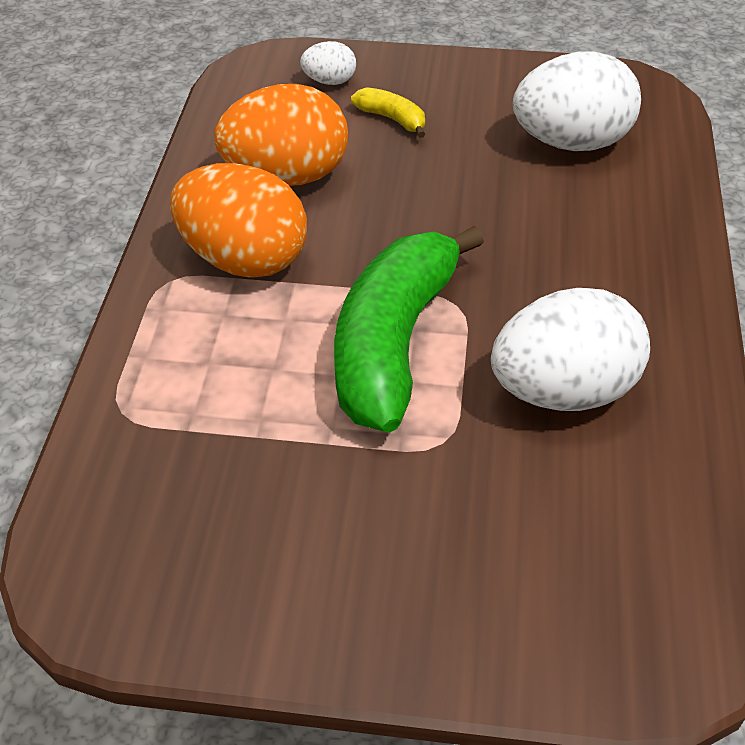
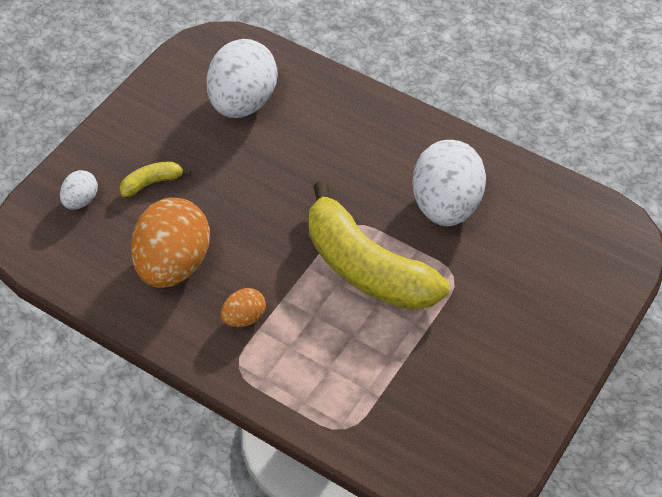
camera: 65 degrees left, 5 degrees up
orange egg [170,163,307,278] -> orange egg [221,288,266,327], size x0.47
green banana [334,226,484,433] -> yellow banana [309,181,449,310]

